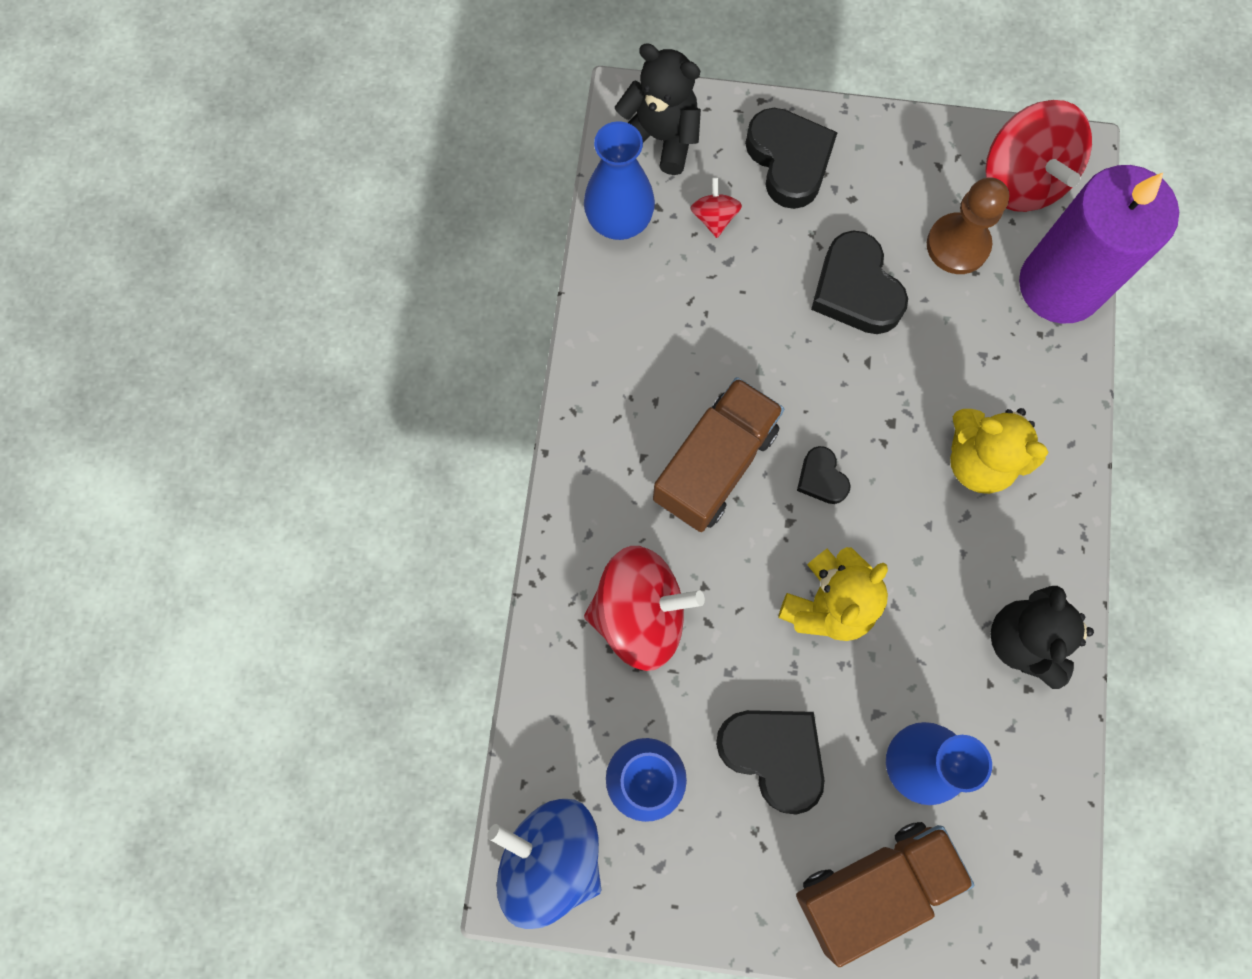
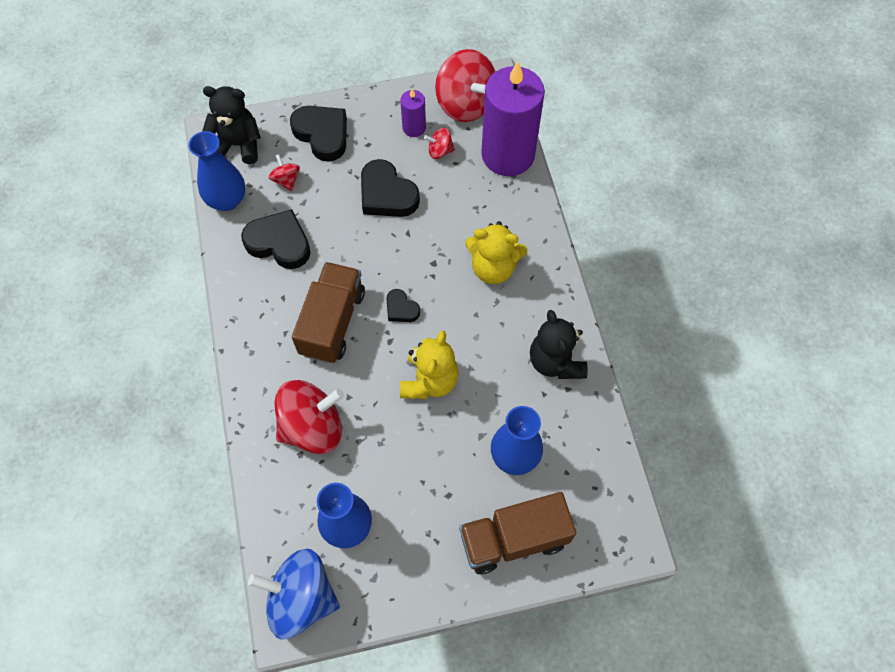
camera: 20 degrees left, 10 degrees down
black heart [716,710,824,815] -> black heart moved to [241,209,311,269]
brown truck [796,822,974,967] -> brown truck turned 150 degrees counterclockwise [459,492,576,574]
brown pawn [927,177,1009,274] -> red spinning top [424,128,455,159]
none -> purple candle [400,89,426,137]

